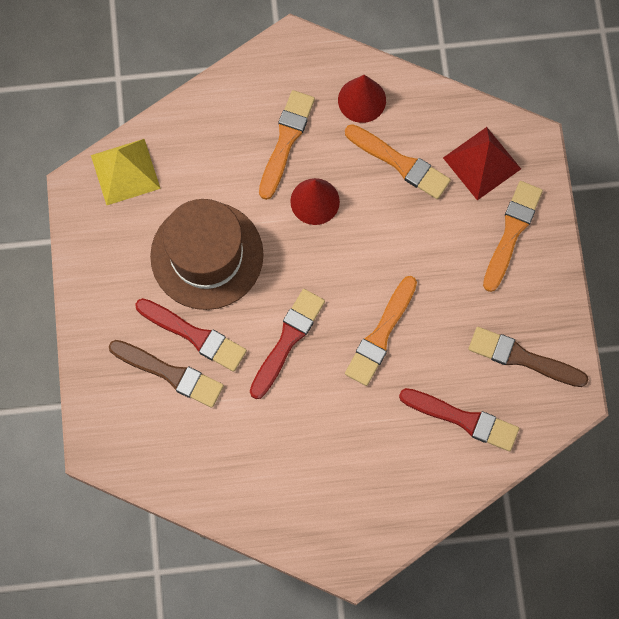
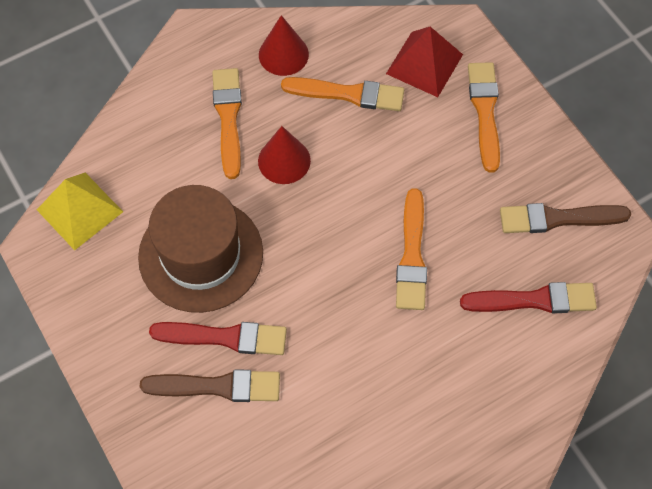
camera: 25 degrees left, 10 degrees down
red brush [250,289,325,399] -> none

